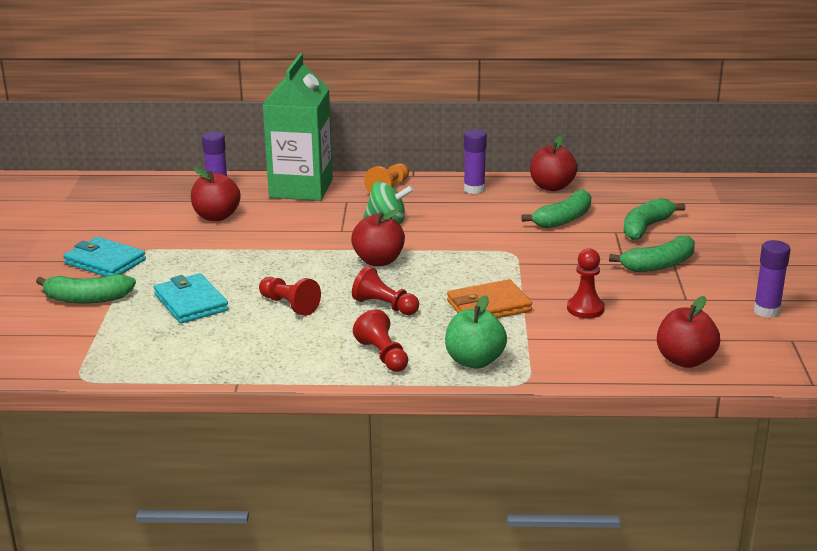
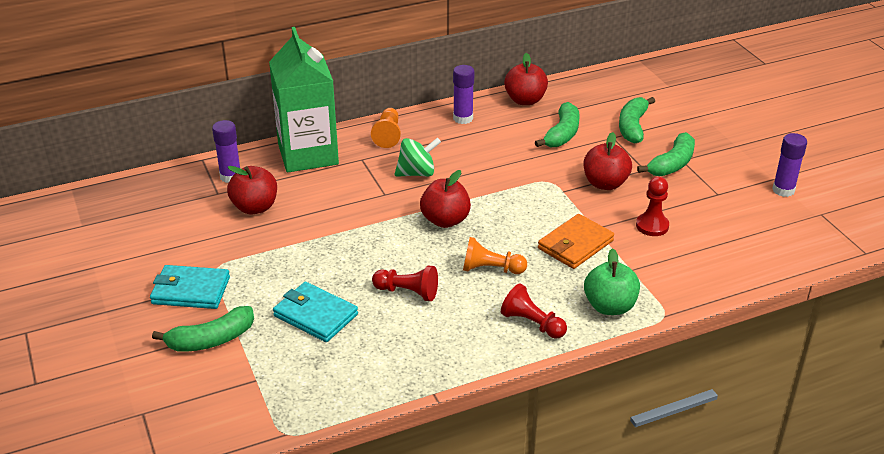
camera: 25 degrees left, 10 degrees up
red pawn [352,266,419,315] -> orange pawn [463,237,527,274]
red apple [657,296,720,368] -> red apple moved to [584,132,632,190]

